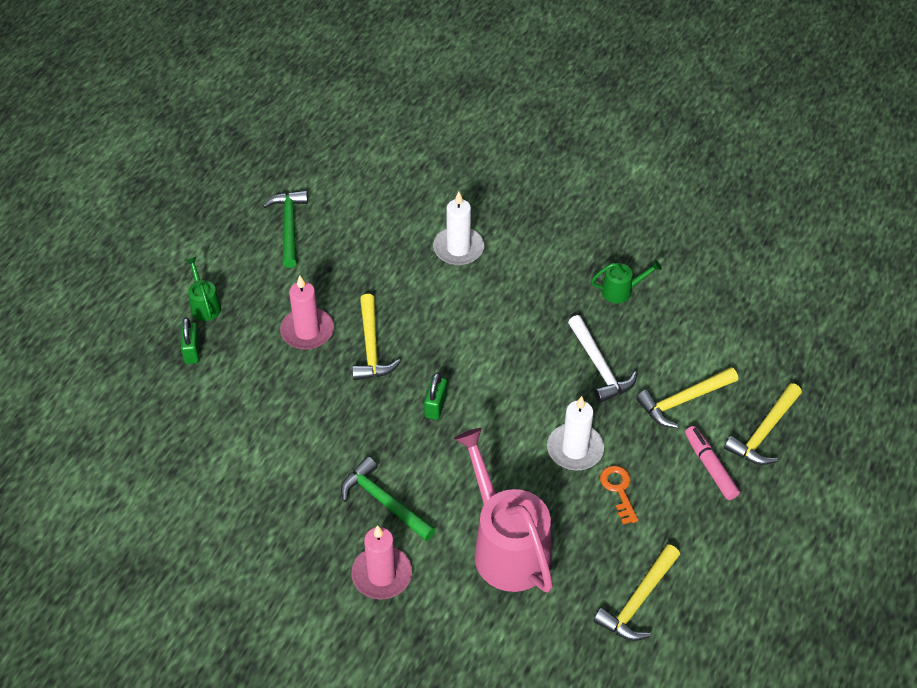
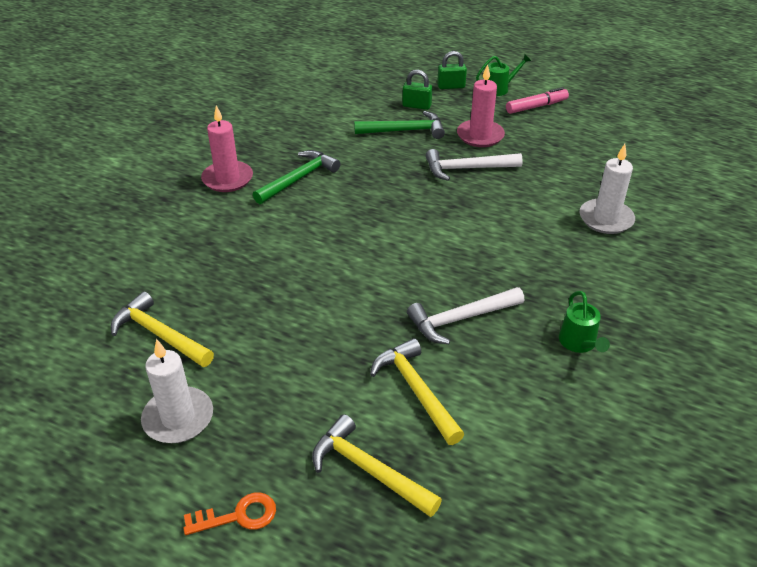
camera: 90 degrees right, 10 degrees down
green hammer [263,190,308,268] -> green hammer moved to [354,111,445,139]
yellow hammer [352,294,401,380] -> white hammer [426,149,523,181]
green padlock [424,373,447,420] -> green padlock moved to [402,70,432,110]
pink watering can [454,428,553,593] -> none
white candle [547,396,604,471] -> white candle moved to [141,339,213,443]
orange key [600,465,638,524] -> orange key moved to [183,493,276,535]
pink marker [685,426,740,500] -> pink marker moved to [506,87,569,114]

